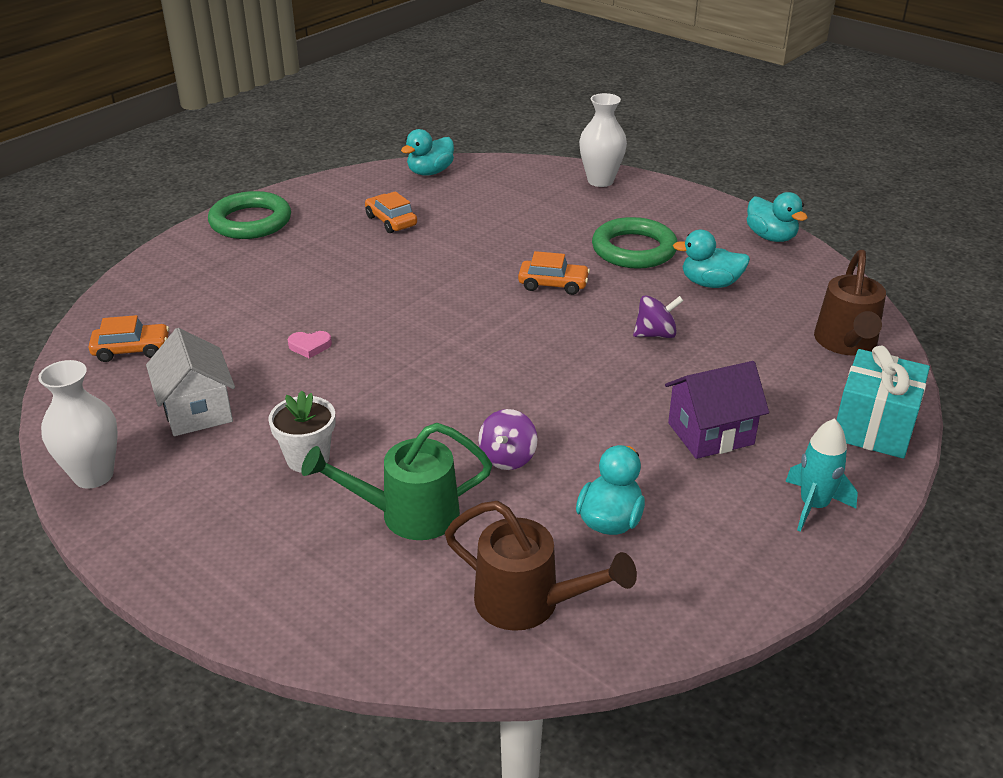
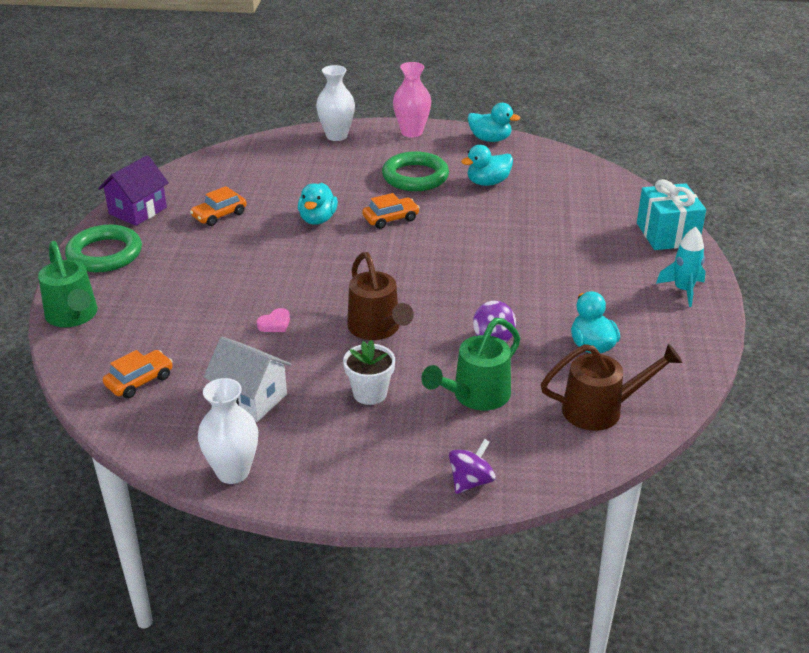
camera: 35 degrees left, 0 degrees up
orange car [365,191,417,233] -> orange car turned 60 degrees counterclockwise [190,186,247,226]
turquoise duck [401,129,454,176] -> turquoise duck moved to [298,183,338,225]
purple spinning top [633,295,683,338] -> purple spinning top moved to [449,439,496,494]
purple house [665,361,769,459] -> purple house moved to [98,155,169,226]
brown watering can [814,250,886,356] -> brown watering can moved to [347,252,414,340]
none -> green watering can [38,241,98,327]
none -> pink vase [393,62,431,138]

